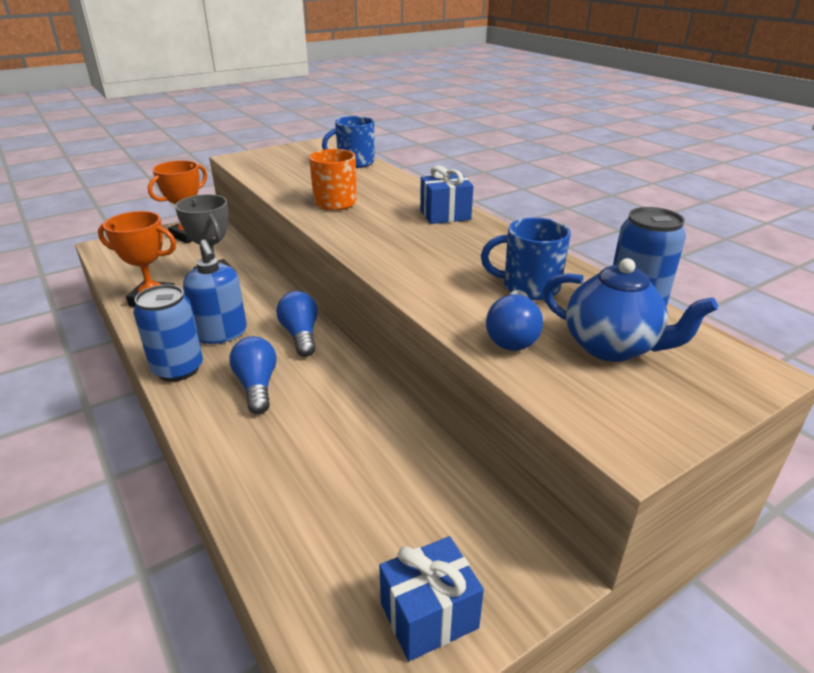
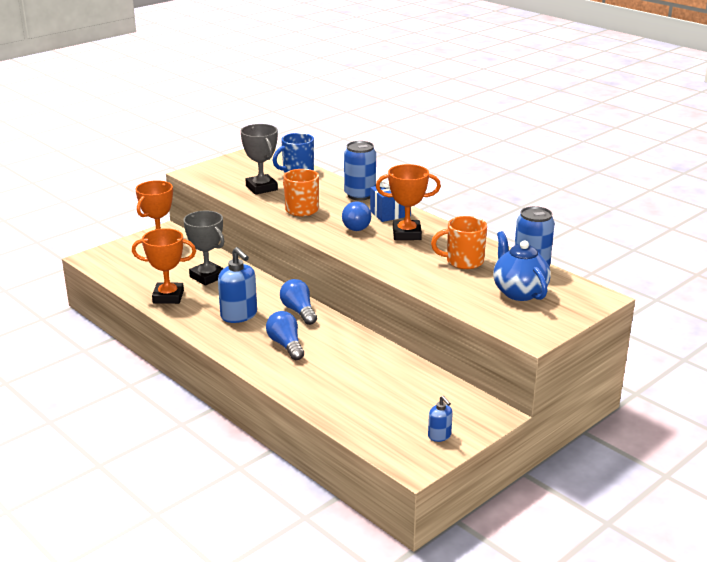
camera: 10 degrees left, 5 degrees down
blue can [133,284,203,382] -> blue can moved to [344,141,376,201]
blue gift [379,536,484,661] -> blue soap dispenser [428,396,453,442]
blue mug [481,218,571,300] -> orange mug [431,216,487,269]
blue light bulb [486,290,543,351] -> blue light bulb moved to [342,201,371,231]
blue teapot [543,258,718,362] -> blue teapot turned 135 degrees counterclockwise [493,231,550,301]
none -> grey trophy [240,124,278,195]
none -> orange trophy [376,164,441,240]

